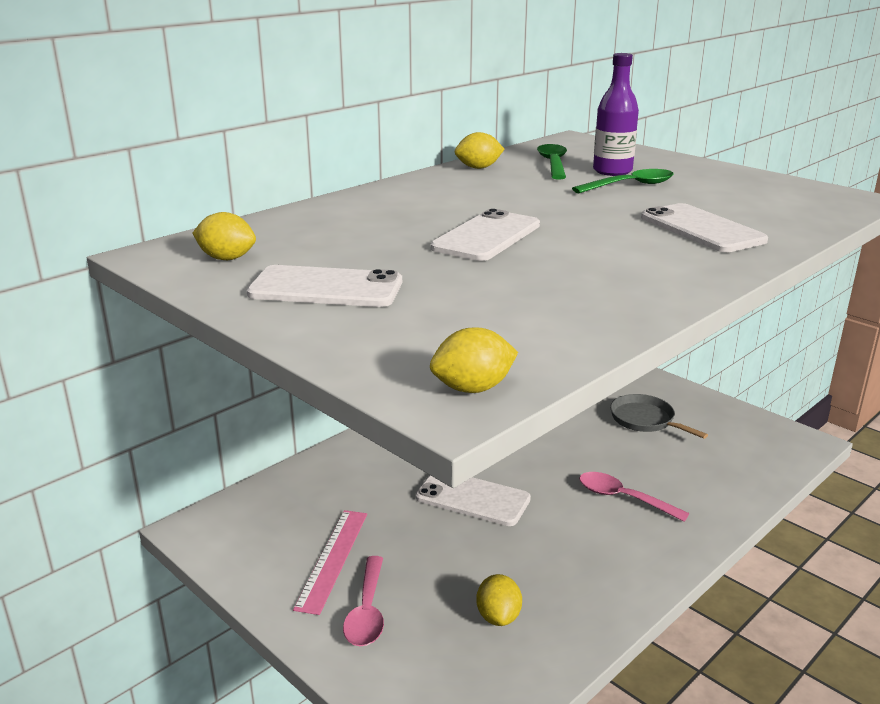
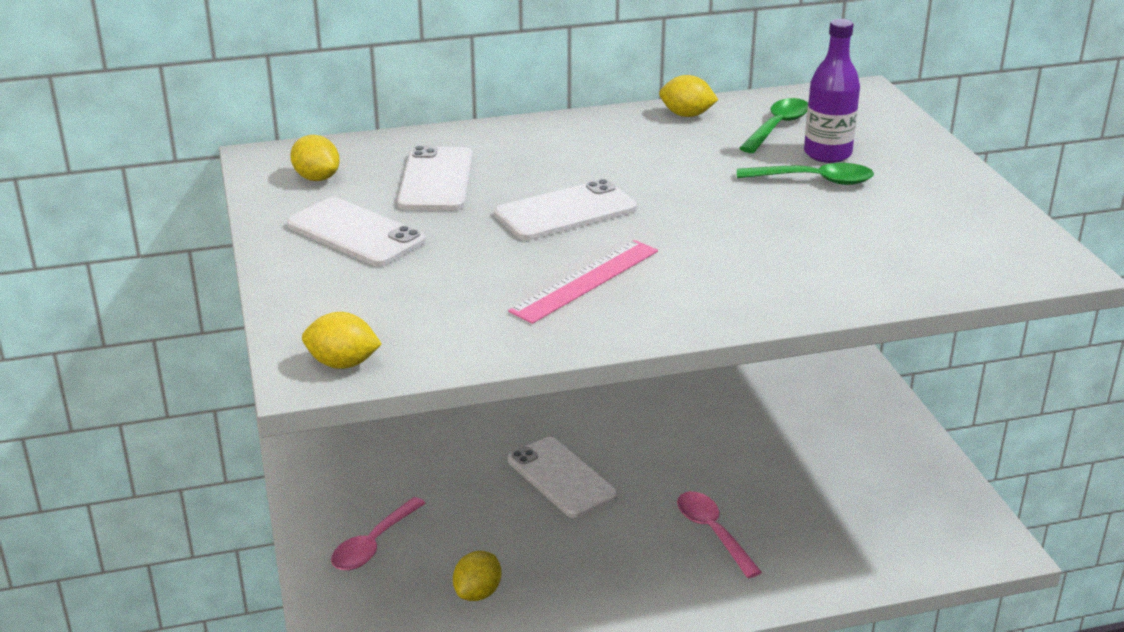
camera: 30 degrees right, 5 degrees up
pink ruler [293,510,367,615] -> pink ruler moved to [508,240,658,324]
grey pan [610,394,708,439] -> none
white phone [641,203,768,252] -> white phone moved to [397,146,473,210]

